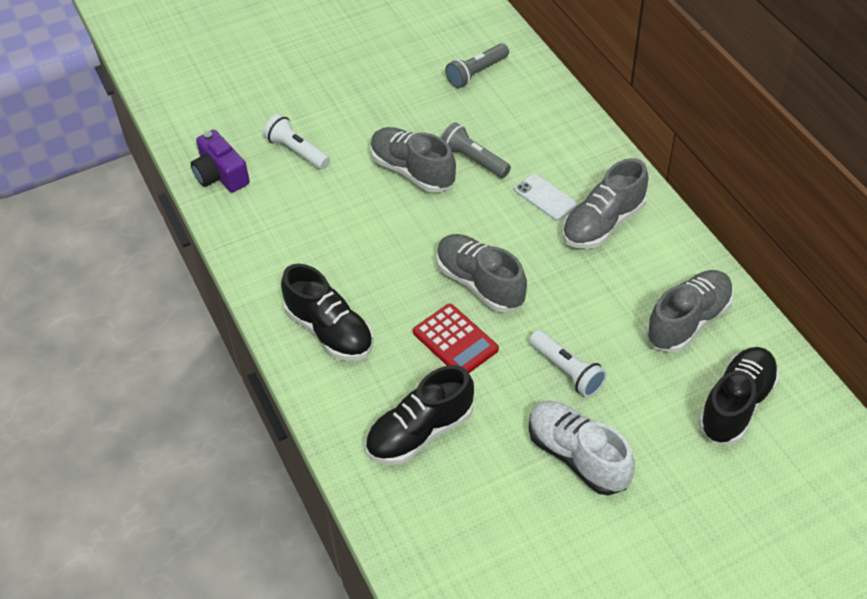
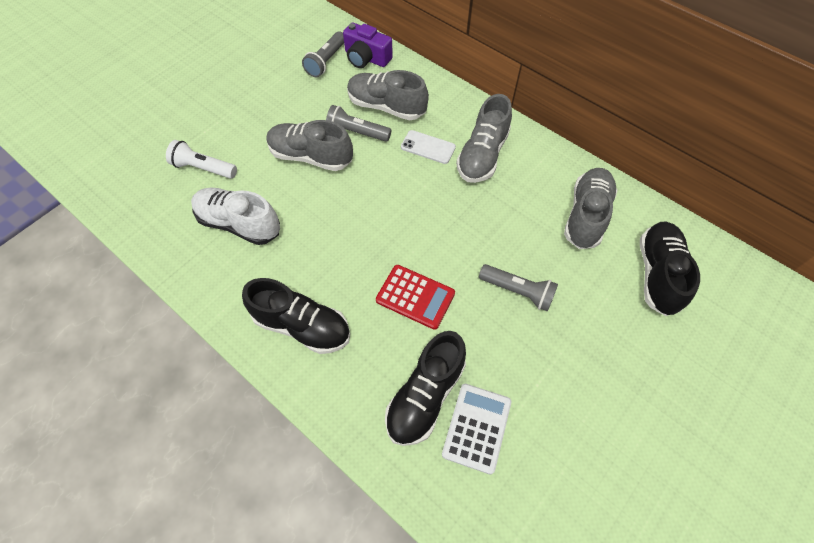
camera: 25 degrees left, 10 degrees up
purple camera [191,130,250,193] -> purple camera moved to [343,22,393,68]
grey shoe [436,234,527,312] -> grey shoe moved to [347,70,429,120]
white flashlight [529,330,607,397] -> grey flashlight [479,264,558,312]
white shoe [529,401,635,495] -> white shoe moved to [191,187,280,245]
none -> white calculator [442,384,511,475]

